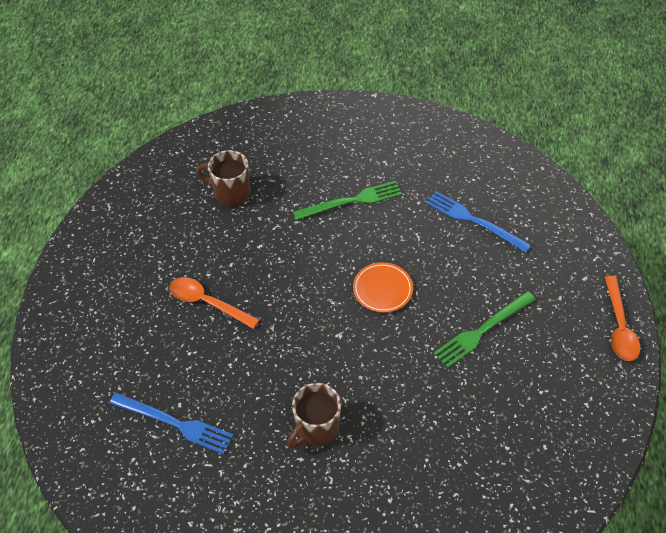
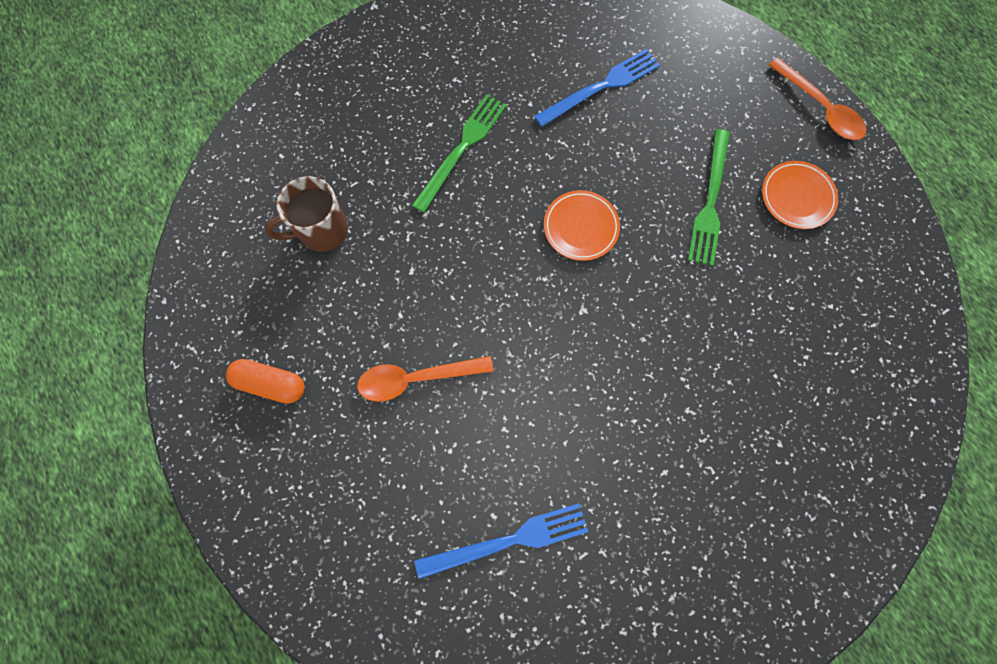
camera: 40 degrees left, 20 degrees up
brown mug [287,383,341,449] -> none
blue fork [426,191,531,253] -> blue fork turned 150 degrees clockwise [534,49,660,127]
none -> orange capsule [226,359,304,404]
none -> orange plate [762,161,838,229]

